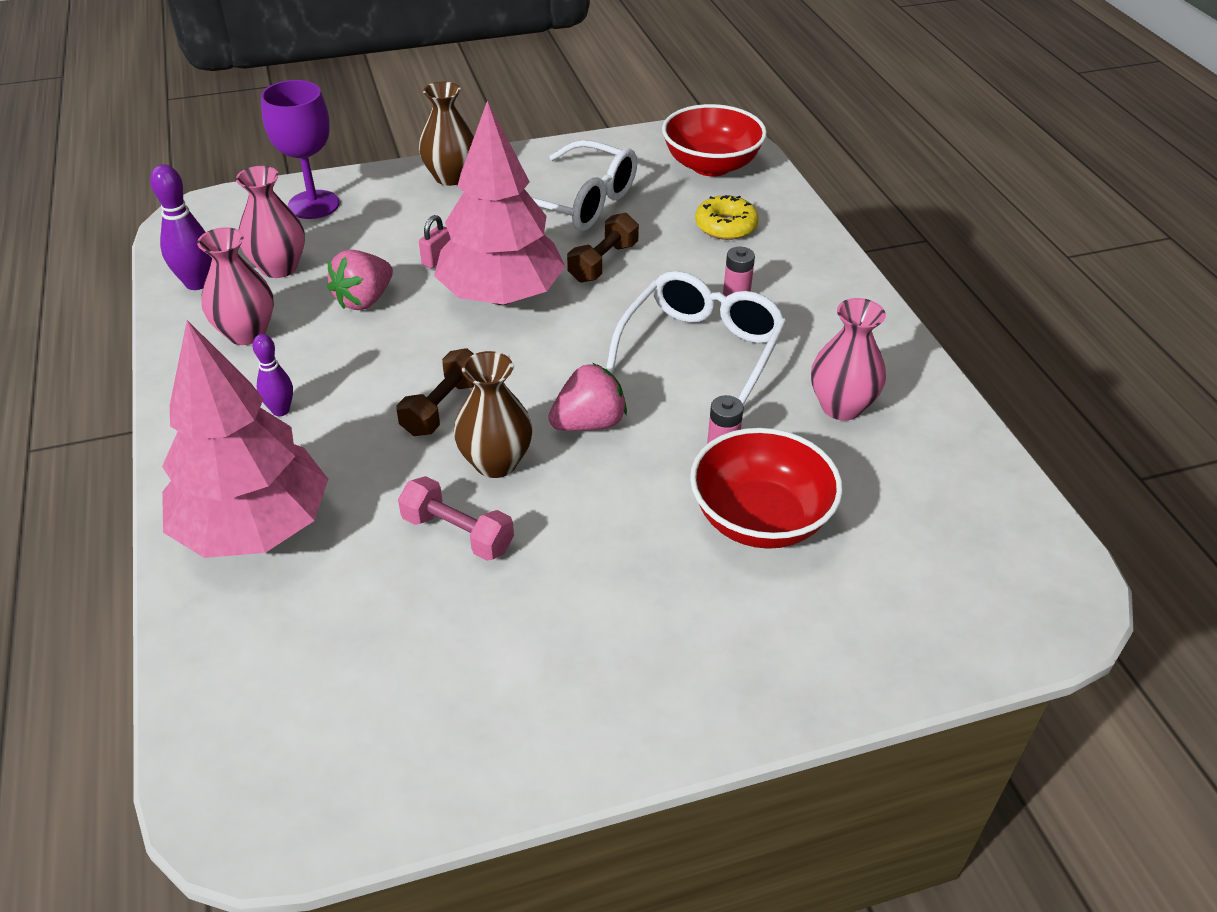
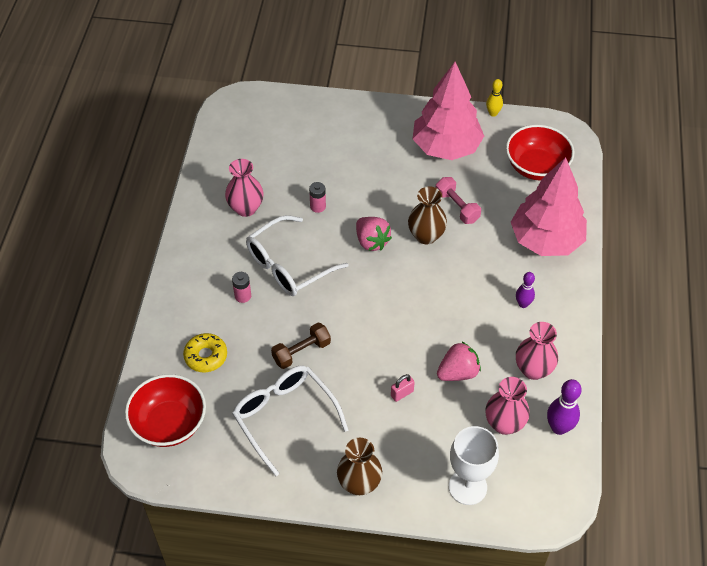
camera: 155 degrees left, 10 degrees up
purple goblet [261,80,339,219] -> white goblet [449,426,499,505]
brown dumbbell [397,348,474,436] -> none
pink tree [434,101,566,305] -> pink tree moved to [413,62,484,160]
pink strawberry [548,363,627,431] -> pink strawberry turned 120 degrees counterclockwise [356,217,392,251]
red bowl [690,428,843,549] -> red bowl moved to [506,125,574,181]
none -> yellow bowling pin [486,79,503,117]

